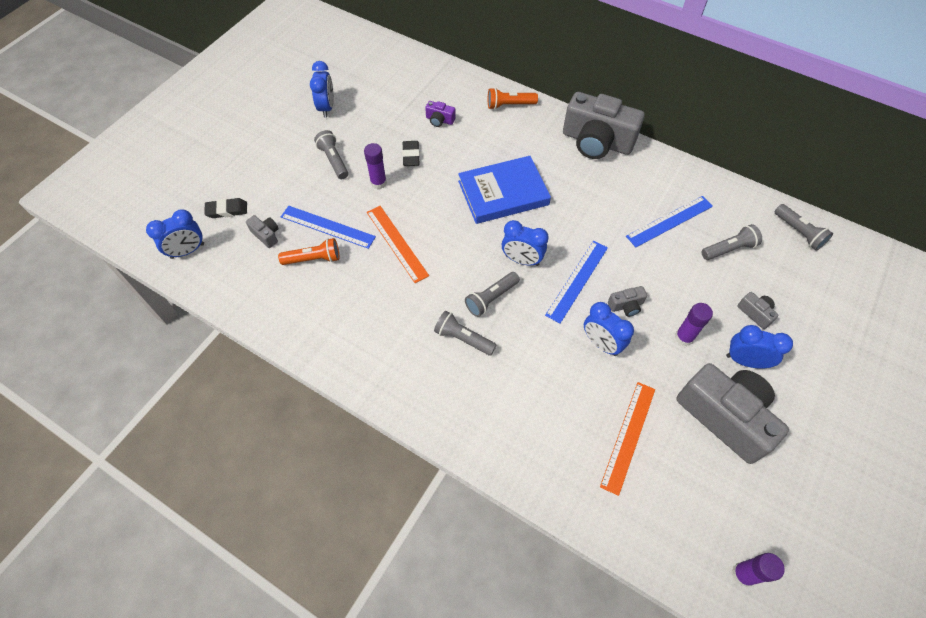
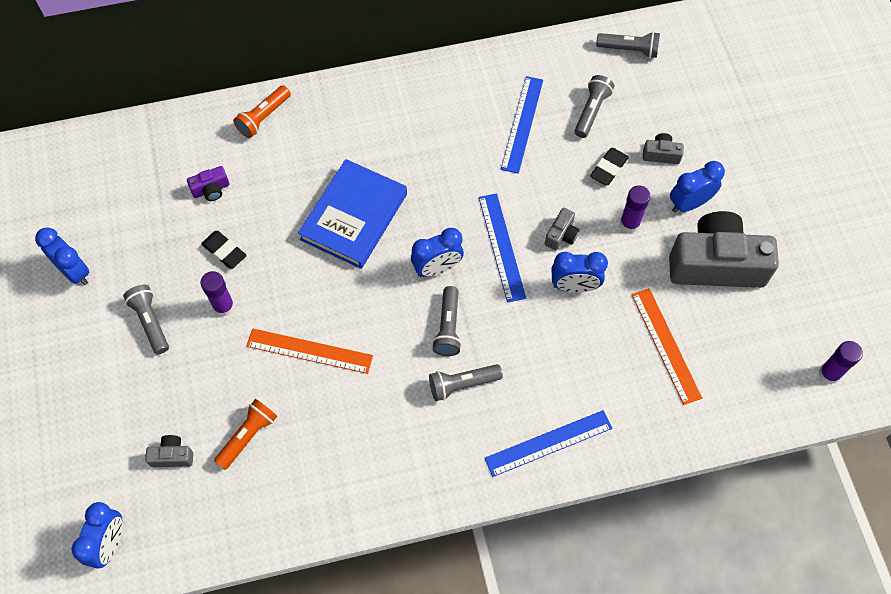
camera: 45 degrees left, 5 degrees up
black eraser [204,198,247,218] -> black eraser moved to [590,148,629,186]
blue ruler [281,206,376,249] -> blue ruler moved to [484,410,612,477]
grey flashlight [314,130,348,179] -> grey flashlight turned 45 degrees clockwise [123,285,169,354]
grey camera [563,92,645,159] -> none

